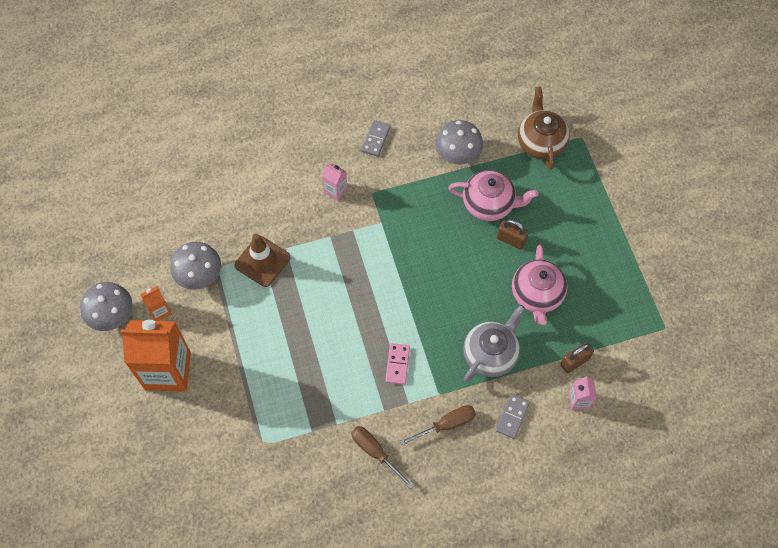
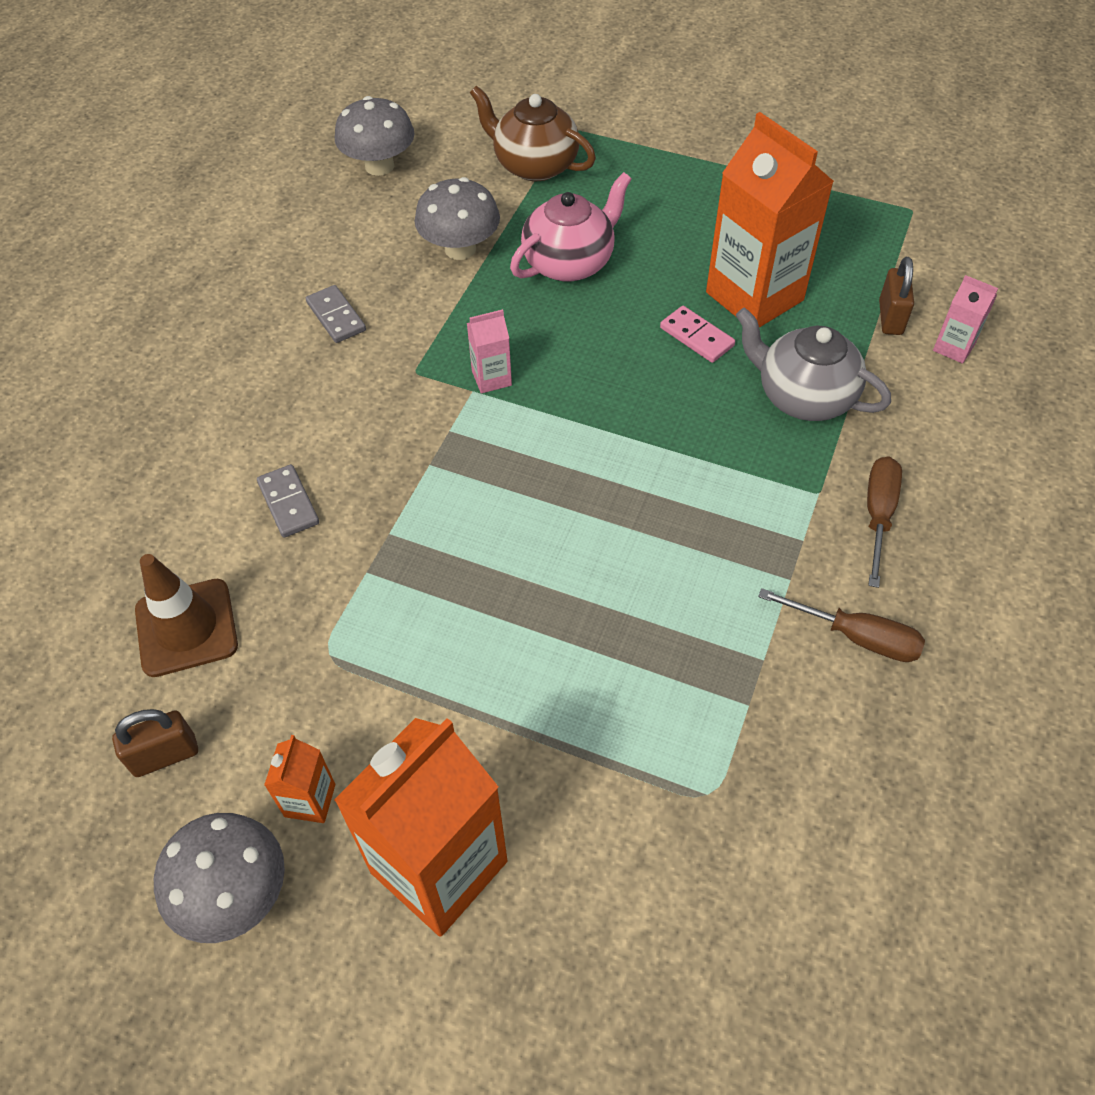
camera: 50 degrees left, 10 degrees down
grey mushroom [170,242,221,290] -> grey mushroom moved to [335,96,415,176]
brown traffic cone [235,234,290,287] -> brown traffic cone moved to [135,554,238,677]
pink carton [322,163,348,201] -> pink carton moved to [467,309,512,393]
brown screwdriver [351,426,414,489] -> brown screwdriver turned 150 degrees counterclockwise [758,588,925,662]
pink domino [385,343,410,385] -> pink domino moved to [660,306,735,363]
grey teapot [463,305,525,382] -> grey teapot turned 45 degrees counterclockwise [736,307,891,421]
grey domino [496,394,530,439] -> grey domino moved to [257,464,319,538]
brown padlock [497,219,529,249] -> brown padlock moved to [112,709,198,777]
pink teapot [512,245,567,325] -> orange carton [706,112,834,328]

